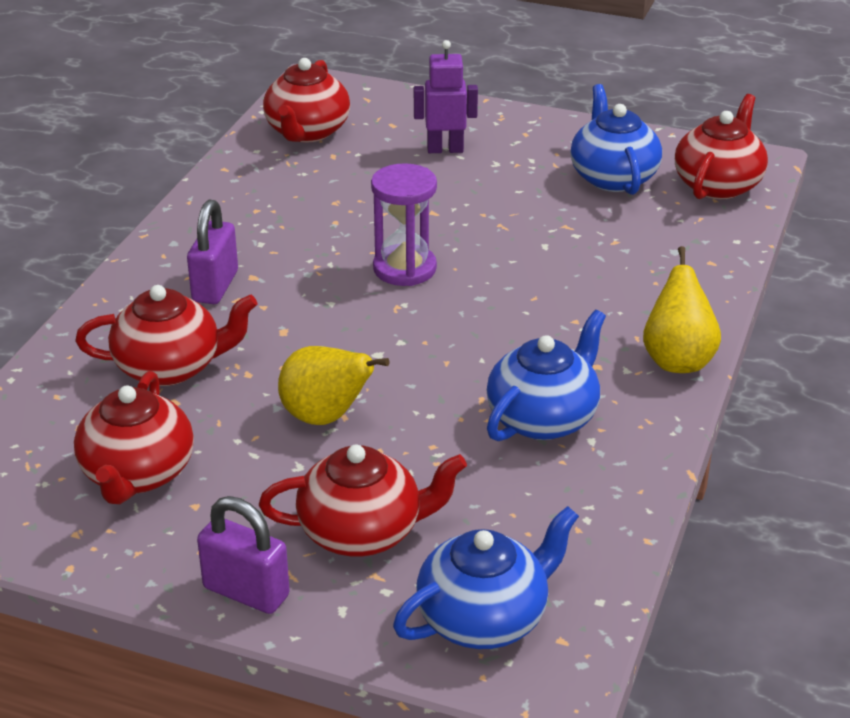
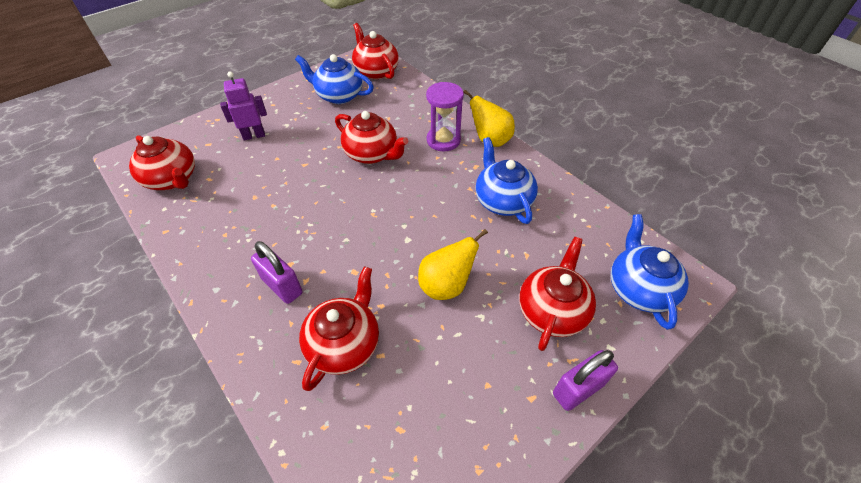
camera: 60 degrees left, 15 degrees up
red teapot [74,371,194,504] -> red teapot moved to [335,111,408,164]
purple hourglass [371,163,437,286] -> purple hourglass moved to [426,82,464,151]
purple robot [414,40,478,153] -> purple robot turned 45 degrees clockwise [220,71,267,140]

